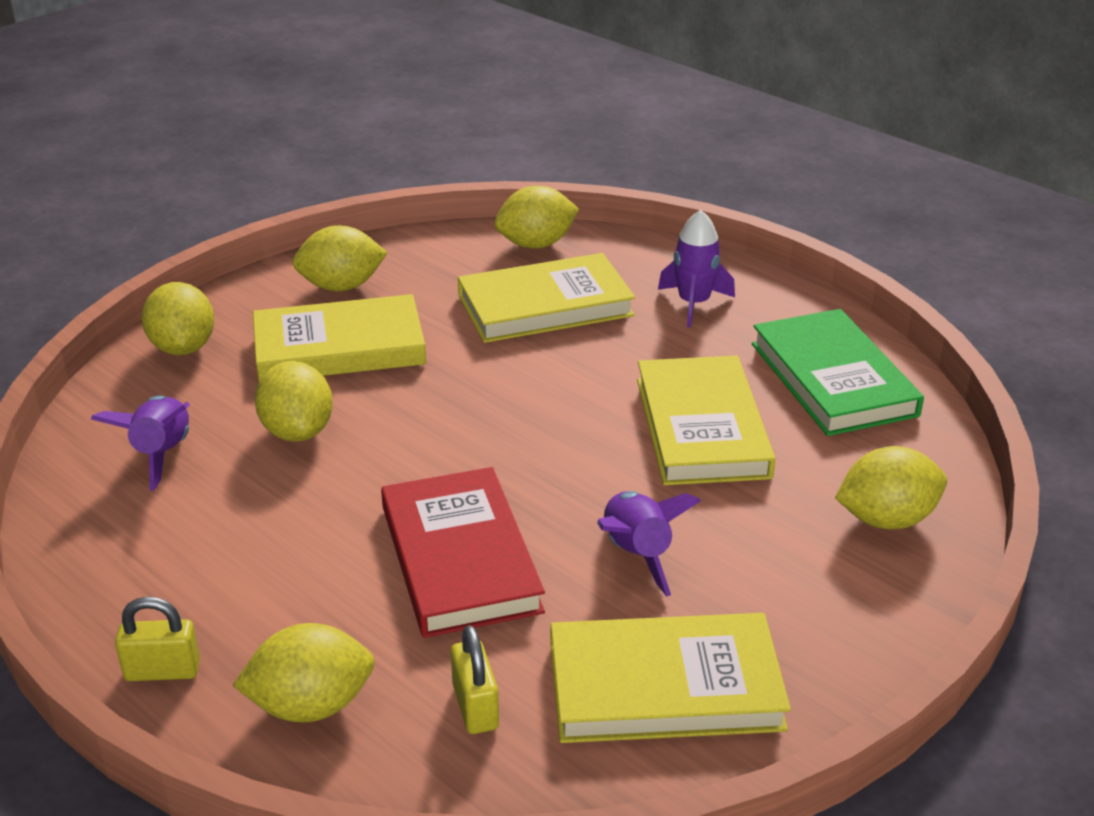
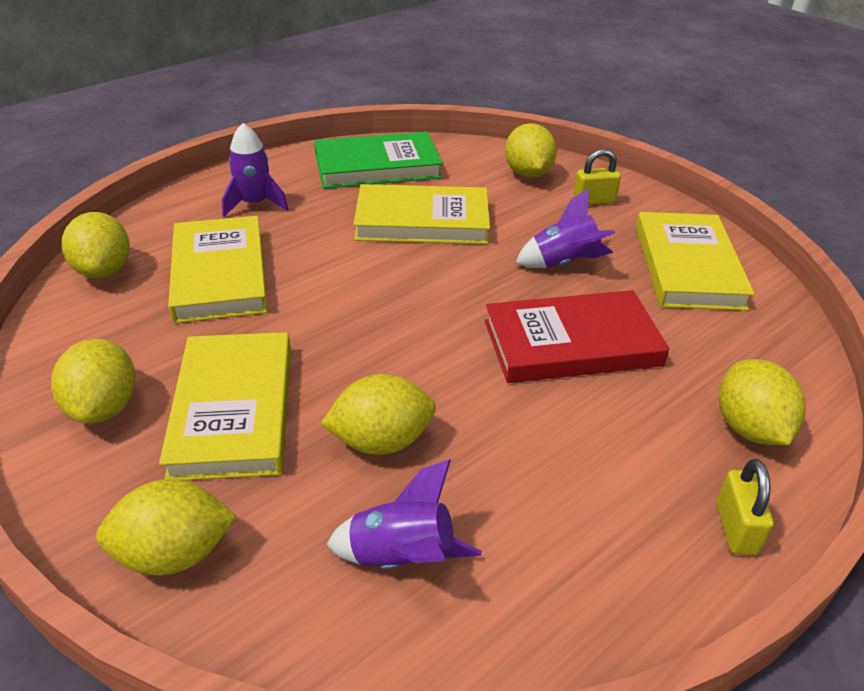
camera: 85 degrees left, 5 degrees up
yellow padlock [451,625,499,734] -> yellow padlock moved to [573,149,621,205]

